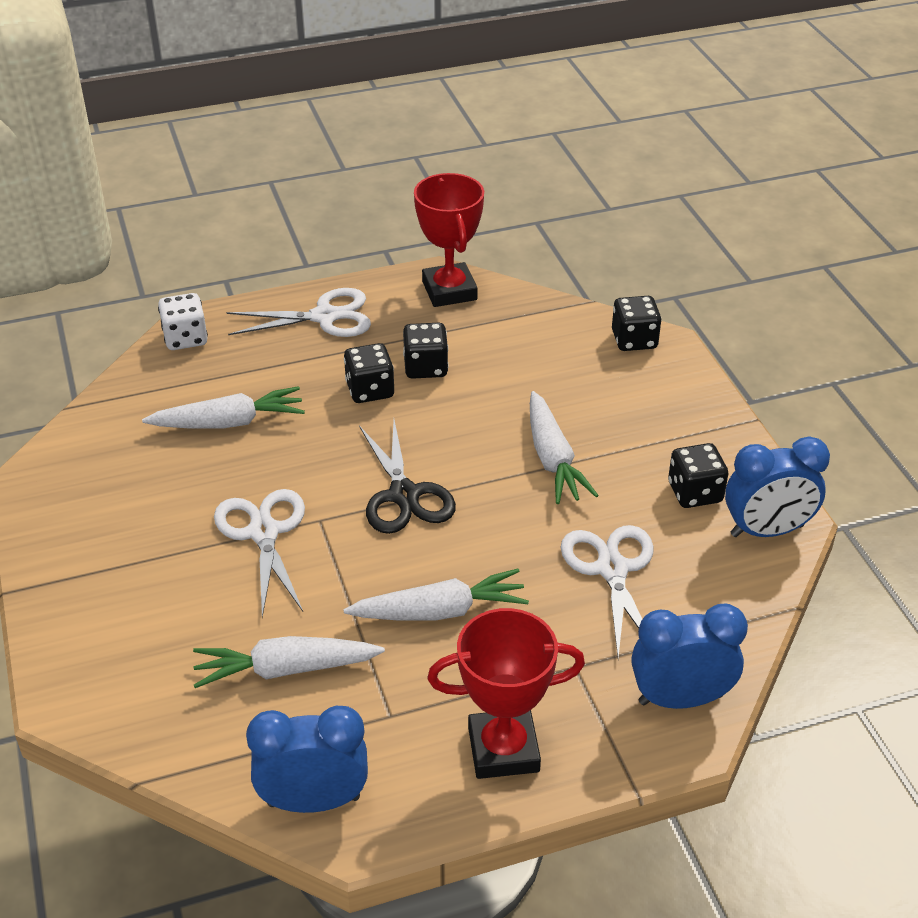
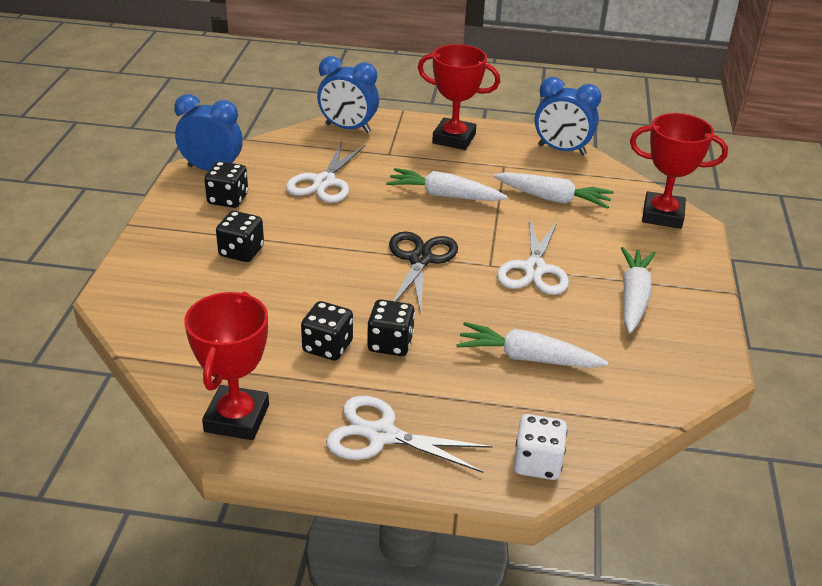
camera: 155 degrees left, 5 degrees down
white carrot [530,391,599,504] -> white carrot moved to [621,247,656,333]
black dice [612,296,661,351] -> black dice moved to [216,211,264,262]
none -> red trophy [630,113,728,229]

